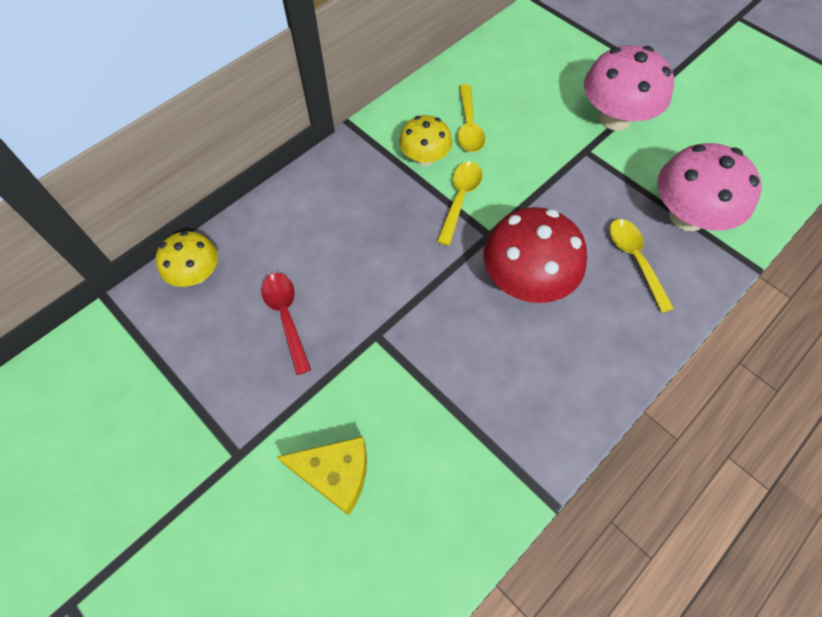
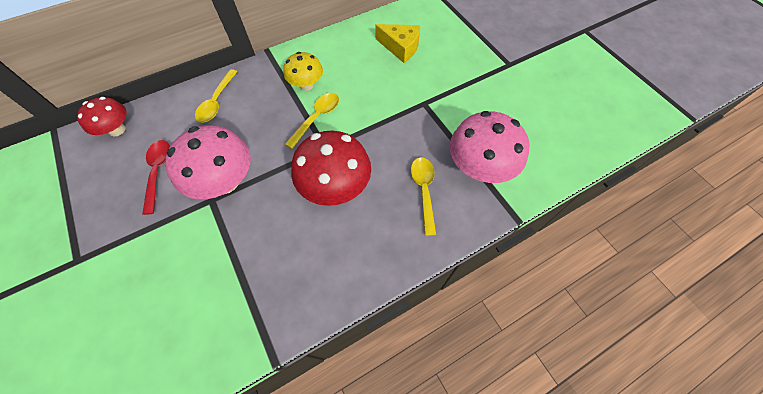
camera: 15 degrees right, 0 degrees up
yellow mushroom [156,231,218,287] -> red mushroom [77,97,127,136]
yellow cheese [277,436,367,515] -> yellow cheese moved to [375,24,421,63]
yellow spoon [457,84,485,152] -> yellow spoon moved to [195,69,237,123]
pink mushroom [584,45,674,131] -> pink mushroom moved to [165,125,251,199]

